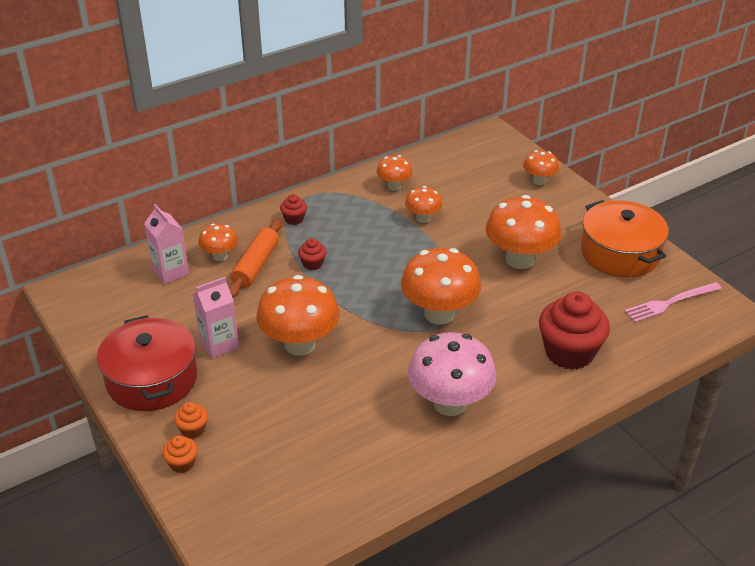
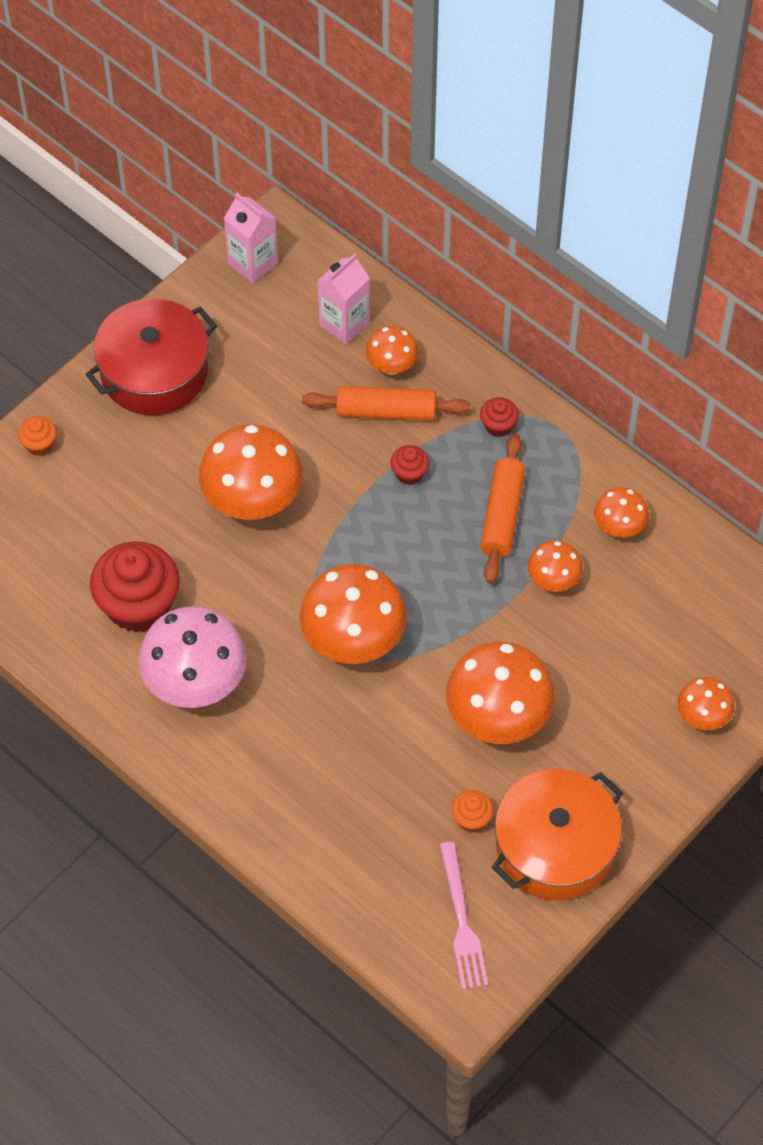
camera: 75 degrees right, 20 degrees up
orange cupcake [174,402,208,439] -> orange cupcake moved to [452,790,493,832]
pink carton [193,277,239,358] -> pink carton moved to [224,193,278,284]
red cupcake [539,292,610,370] -> red cupcake moved to [90,541,180,633]
pink fork [624,282,722,322] -> pink fork turned 150 degrees counterclockwise [439,842,488,990]
none -> orange rolling pin [480,434,525,583]

